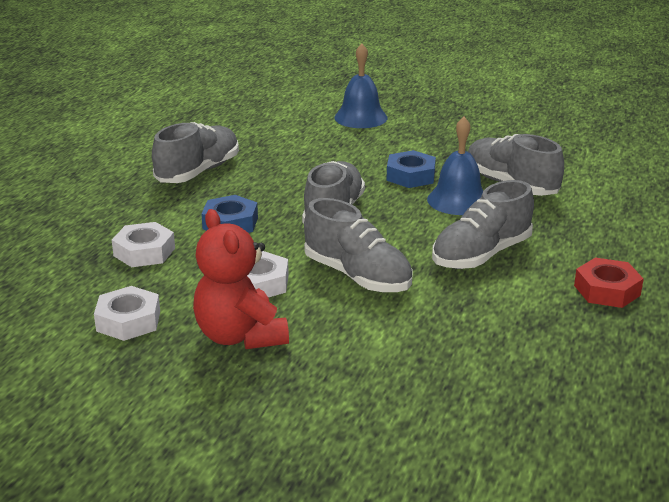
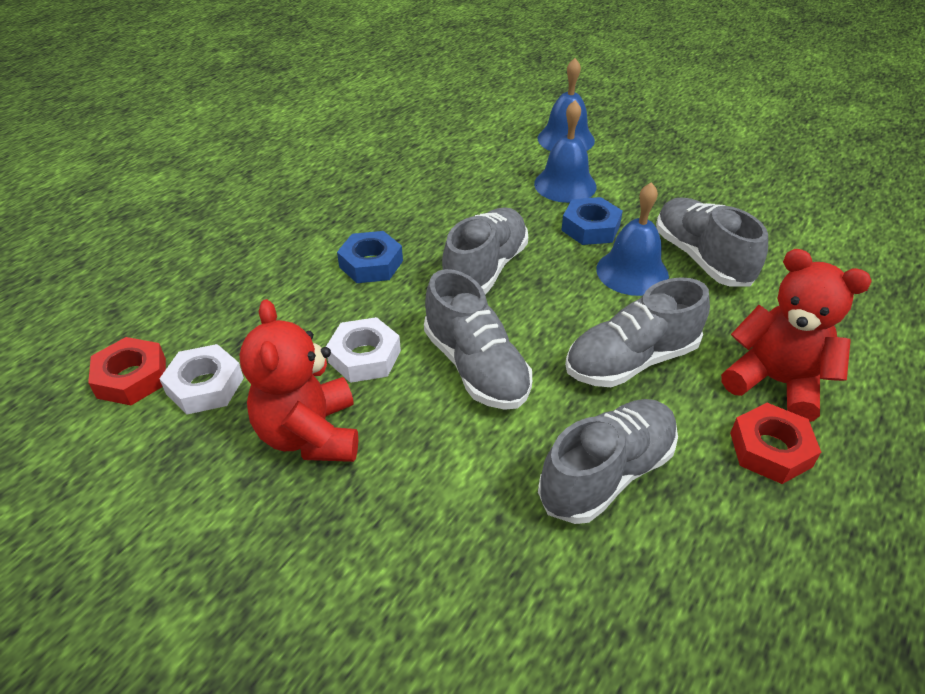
camera: 15 degrees right, 15 degrees up
white nut [112,222,175,267] -> none
grey shoe [152,122,239,183] -> grey shoe moved to [538,399,678,524]
none -> red nut [88,337,166,406]
none -> blue bell [534,100,596,203]
none -> red teddy bear [721,249,872,422]

